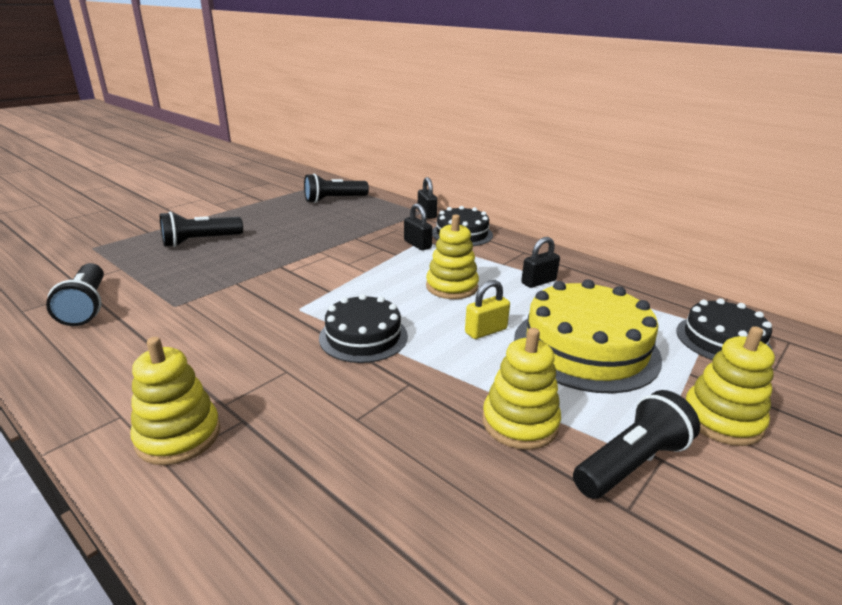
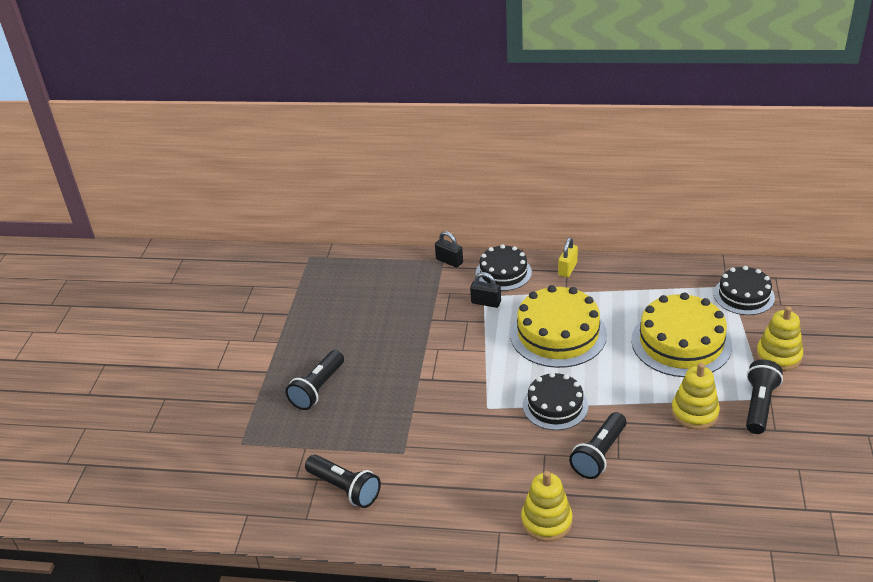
camera: 30 degrees left, 10 degrees up
black flashlight [304,173,369,203] -> black flashlight moved to [569,412,626,479]
yellow stacking toy [426,214,479,299] -> yellow cake [510,285,607,368]
yellow padlock [465,280,510,339] -> yellow padlock moved to [558,238,578,277]
black padlock [521,237,560,288] -> none

